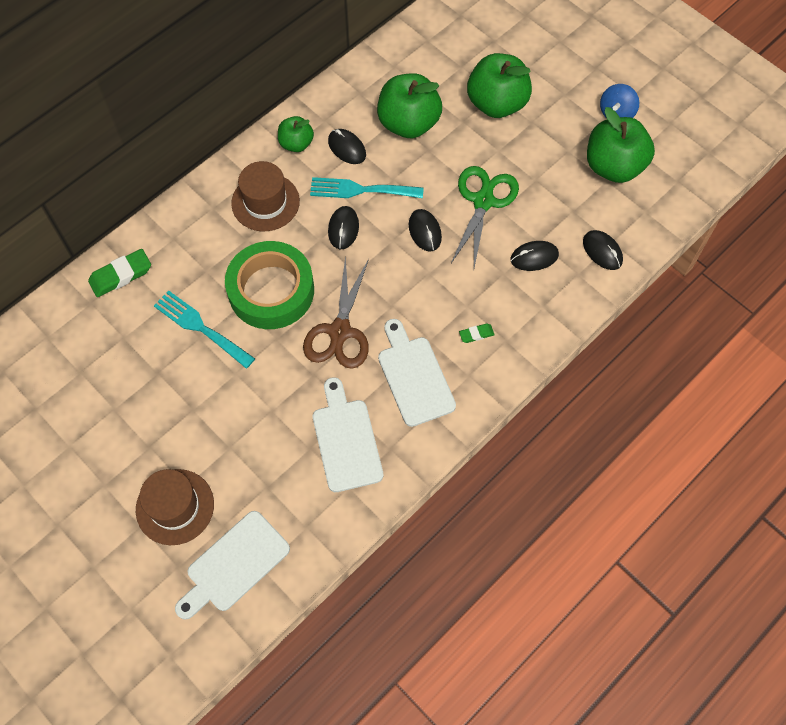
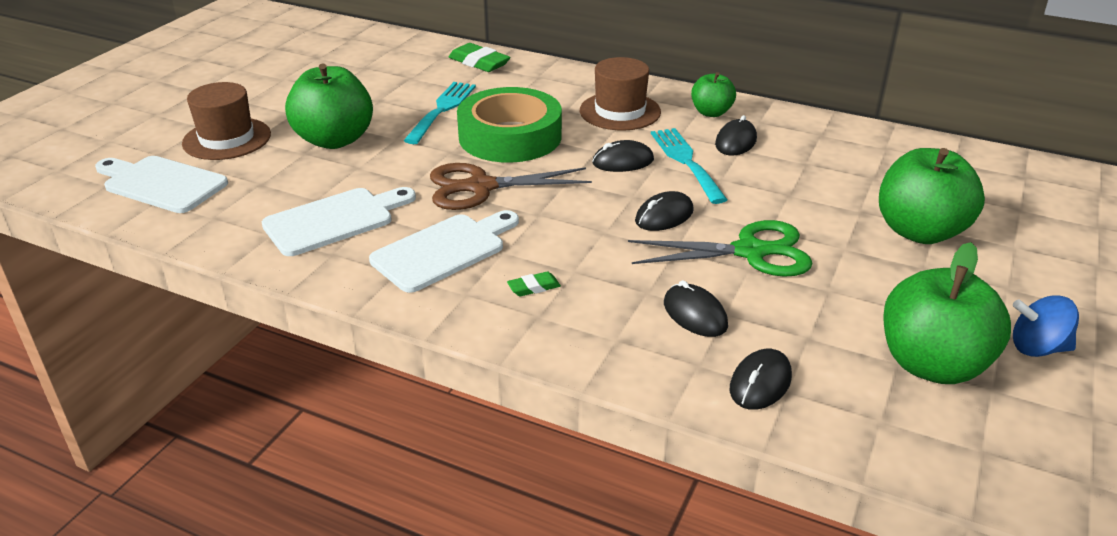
camera: 70 degrees right, 30 degrees down
green apple [377,73,442,138] -> green apple moved to [285,63,373,149]
green eraser [459,323,495,343] -> green eraser turned 75 degrees counterclockwise [507,272,561,296]

